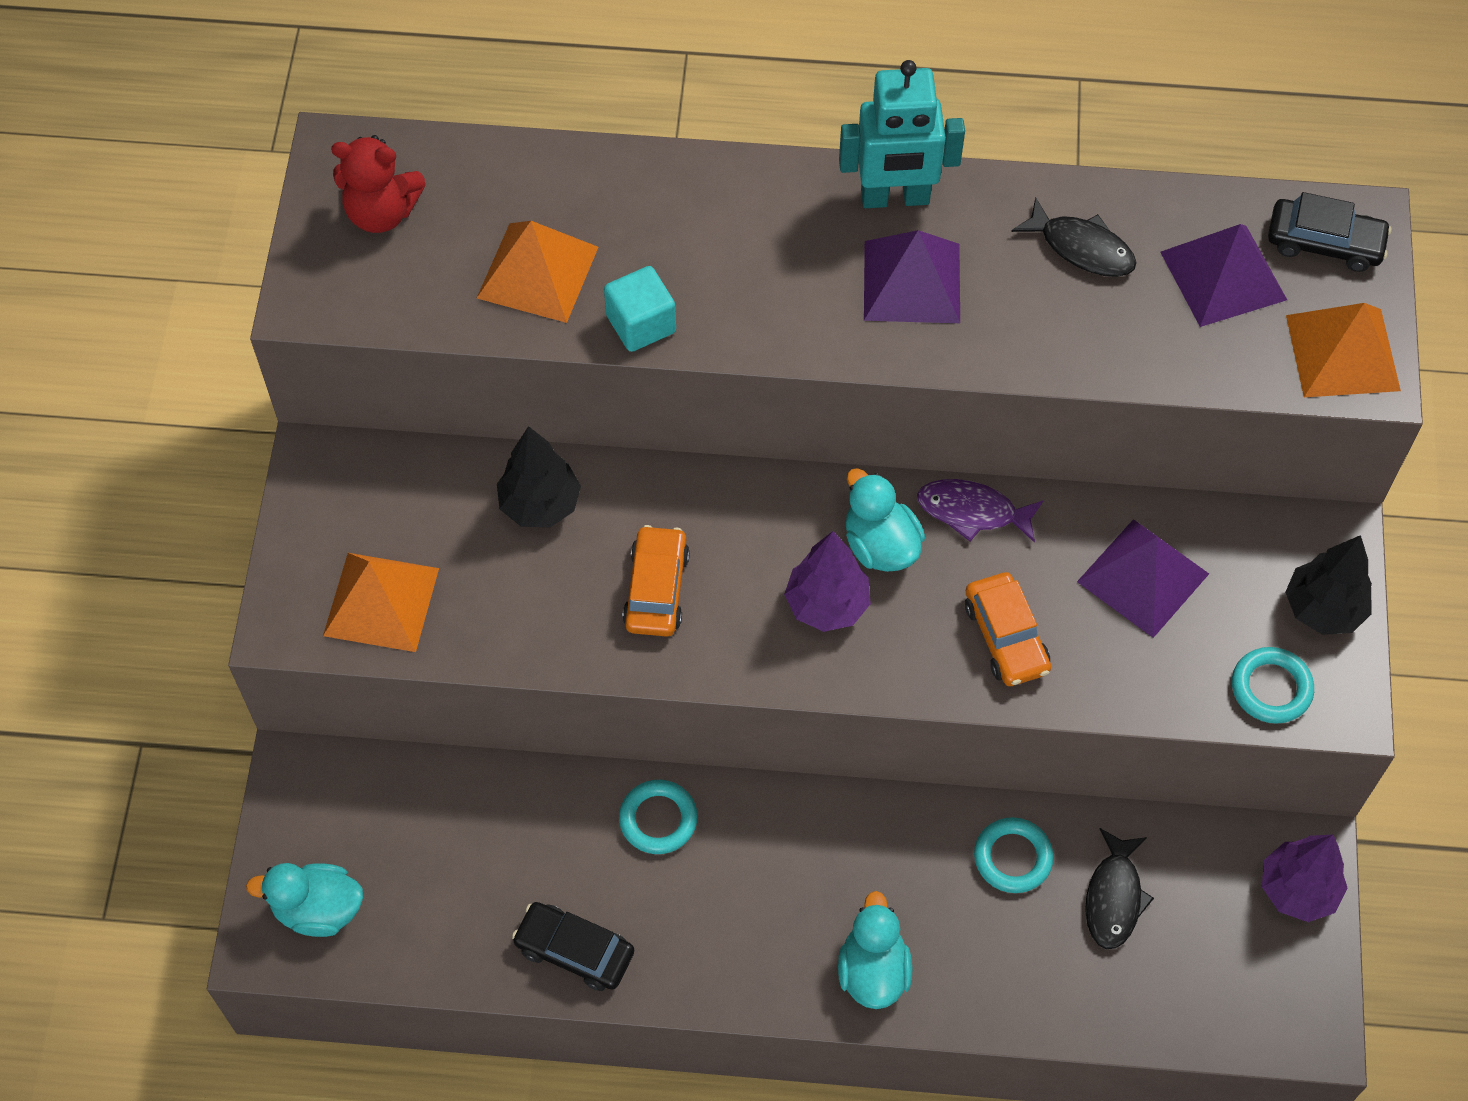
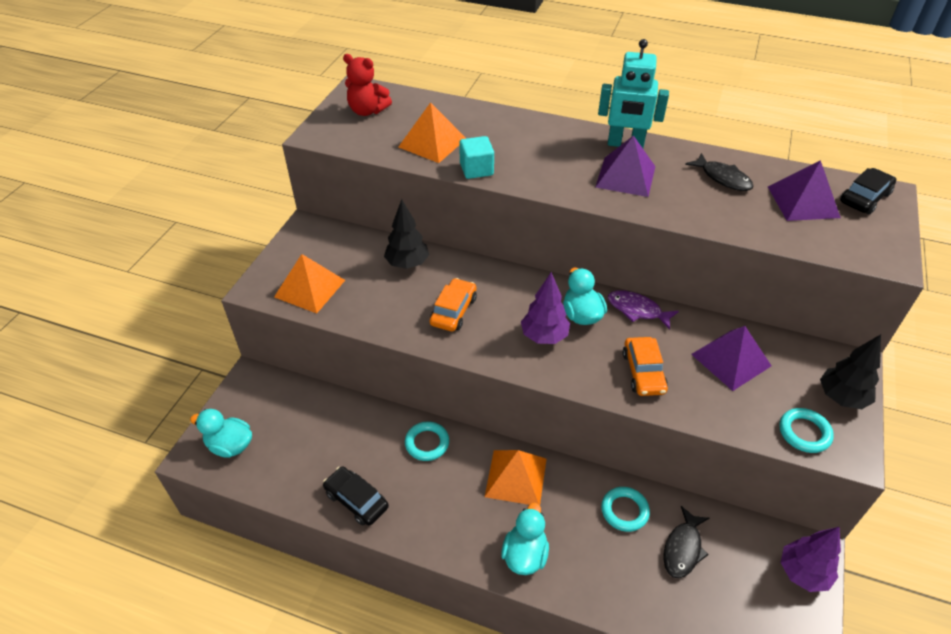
camera: 15 degrees right, 15 degrees down
black car [1268,192,1391,272] -> black car turned 75 degrees counterclockwise [840,168,896,214]
orange pyramid [1286,303,1401,397] -> orange pyramid moved to [485,450,546,505]

